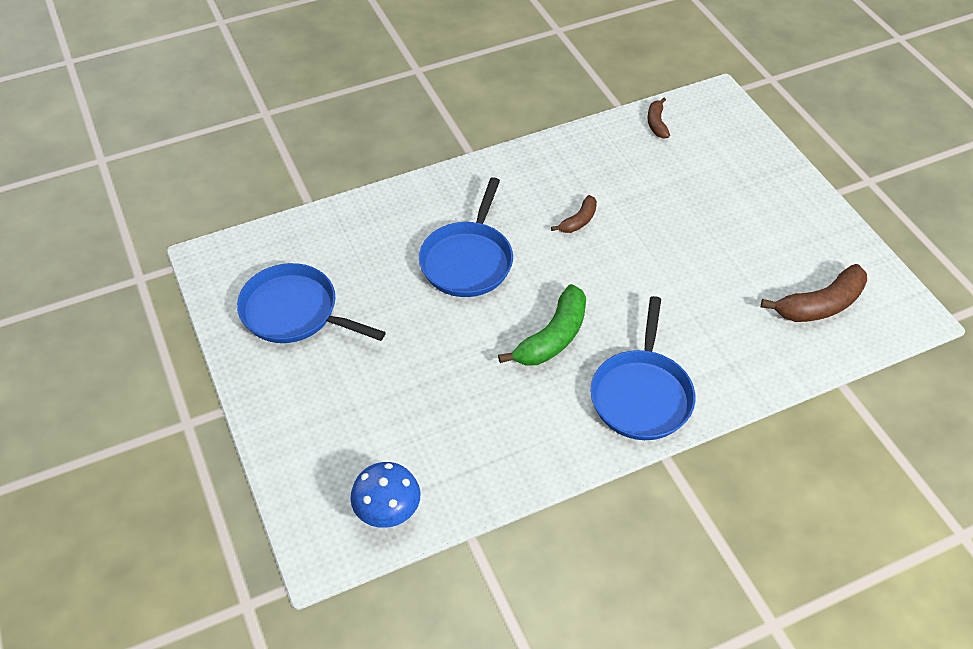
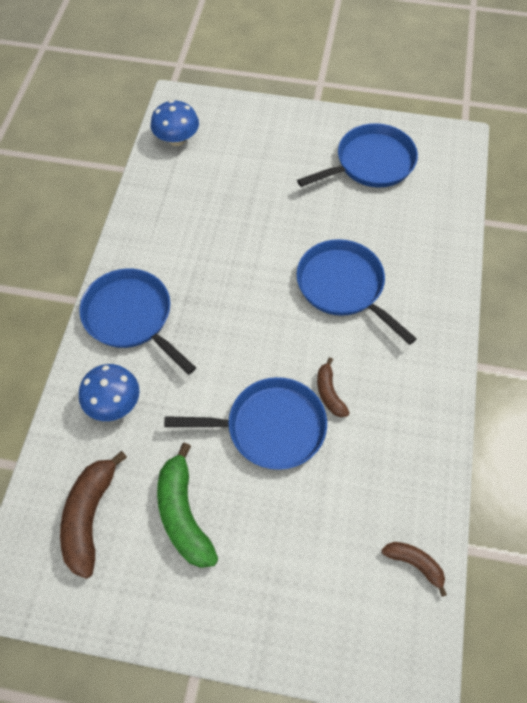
camera: 125 degrees right, 10 degrees up
green banana [498,284,586,366] -> green banana moved to [157,443,218,568]
none -> blue mushroom [79,364,140,421]
none -> blue pan [164,377,327,470]

